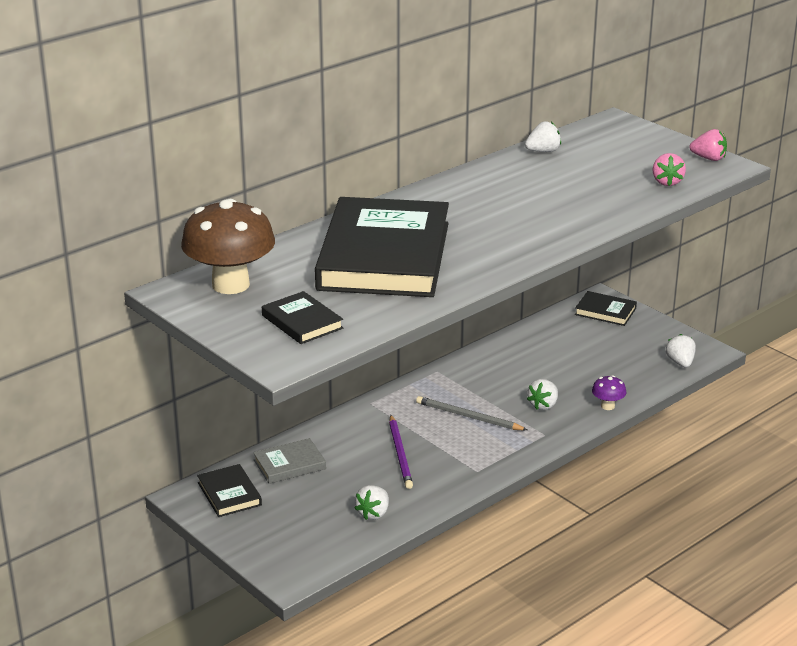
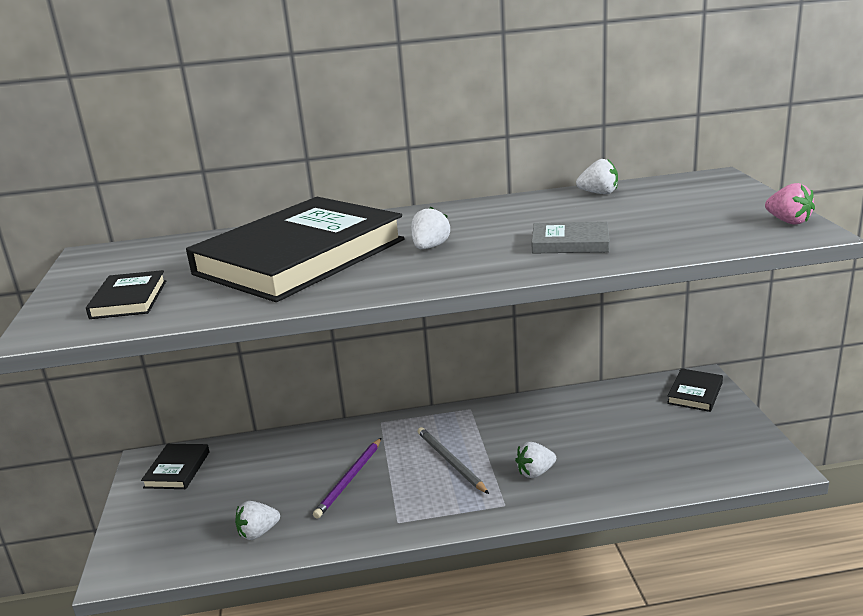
camera: 35 degrees right, 5 degrees down
brown mushroom [181,199,275,294] -> none
grey book [253,438,326,484] -> grey book moved to [531,221,610,254]
black book [575,291,637,326] -> black book turned 60 degrees clockwise [667,368,723,412]
purple mushroom [592,375,626,410] -> none
pink strawberry [652,153,686,186] -> none
white strawberry [666,334,696,367] -> white strawberry moved to [411,207,450,249]

